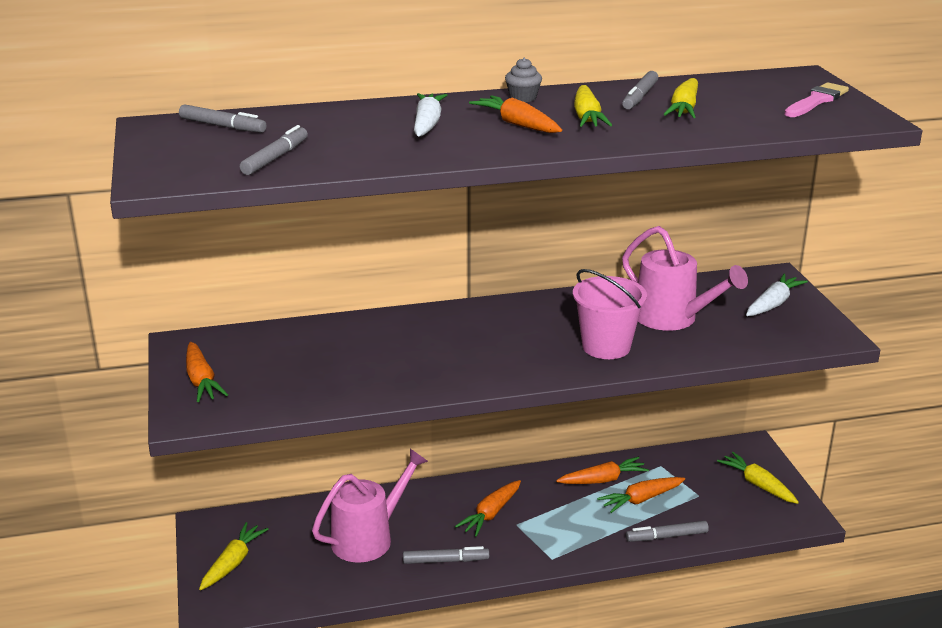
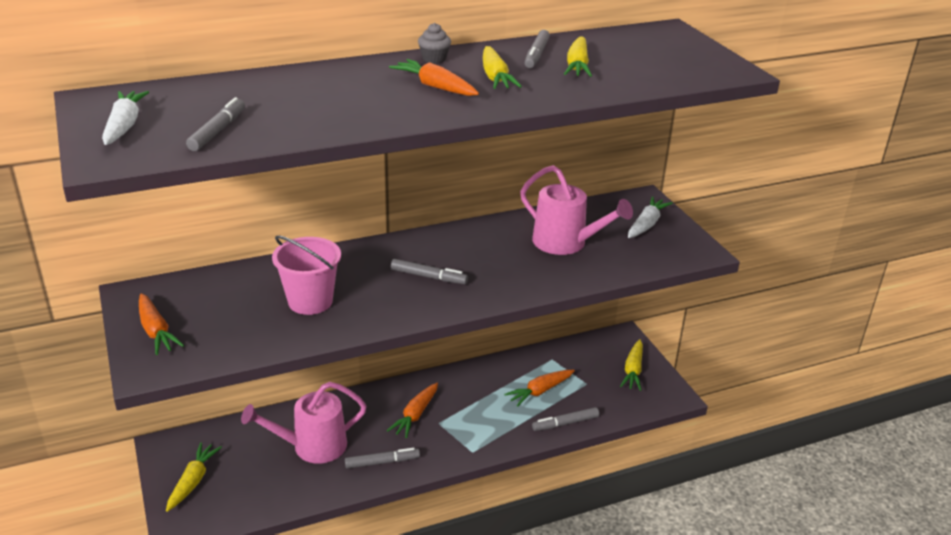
camera: 10 degrees left, 5 degrees up
grey marker [179,105,267,133] -> grey marker moved to [391,259,468,284]
pink watering can [312,449,428,563] -> pink watering can turned 150 degrees counterclockwise [241,382,367,463]
white carrot [414,93,447,136] -> white carrot moved to [102,91,149,145]
orange carrot [556,457,649,484] -> none
pink bucket [573,269,647,359] -> pink bucket moved to [272,235,341,315]
yellow carrot [717,452,799,504] -> yellow carrot turned 120 degrees counterclockwise [620,339,643,391]
pink brush [784,82,849,117] -> none

